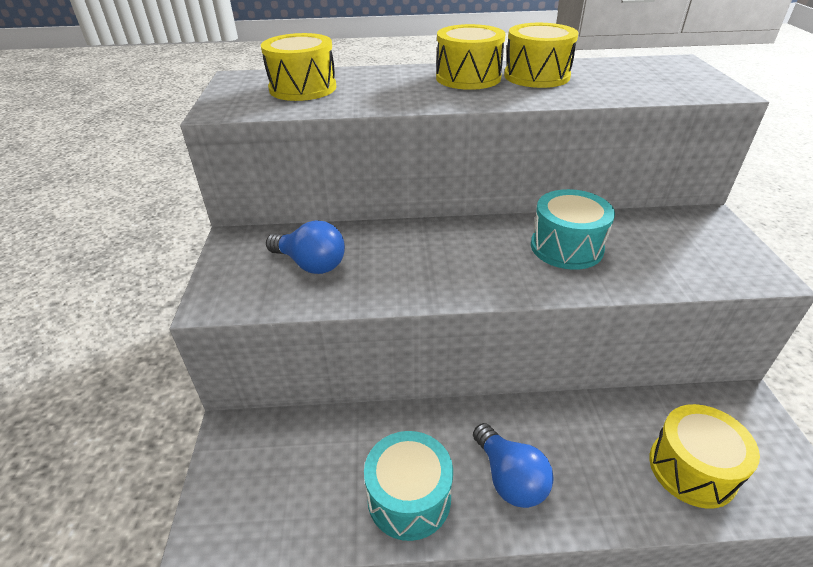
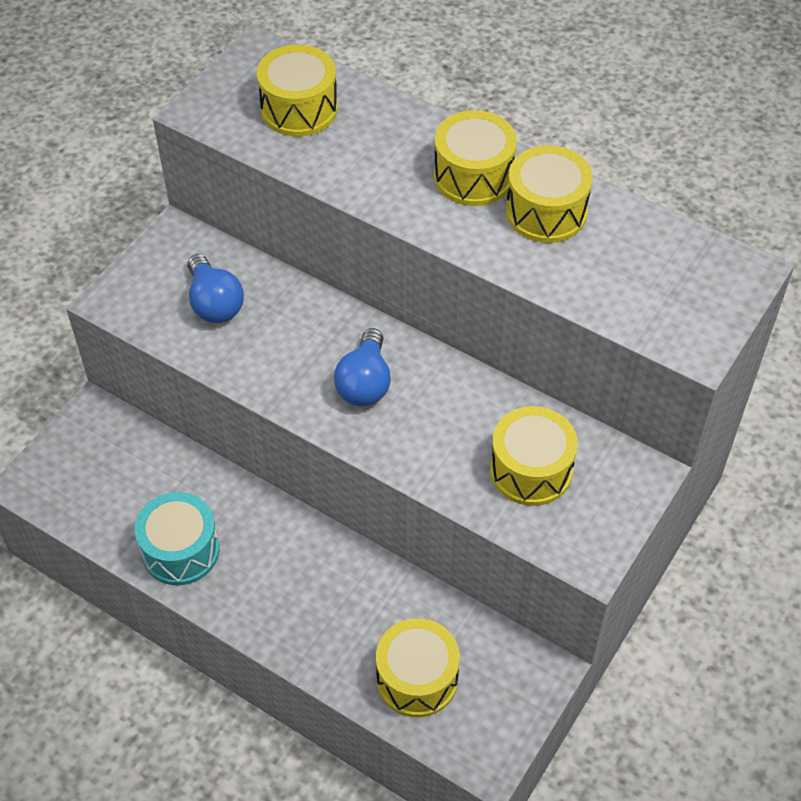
camera: 35 degrees right, 15 degrees up
blue light bulb [473,423,554,508] -> blue light bulb moved to [334,328,391,406]
turquoise drum [531,189,615,270] -> none
none -> yellow drum [490,406,578,506]

